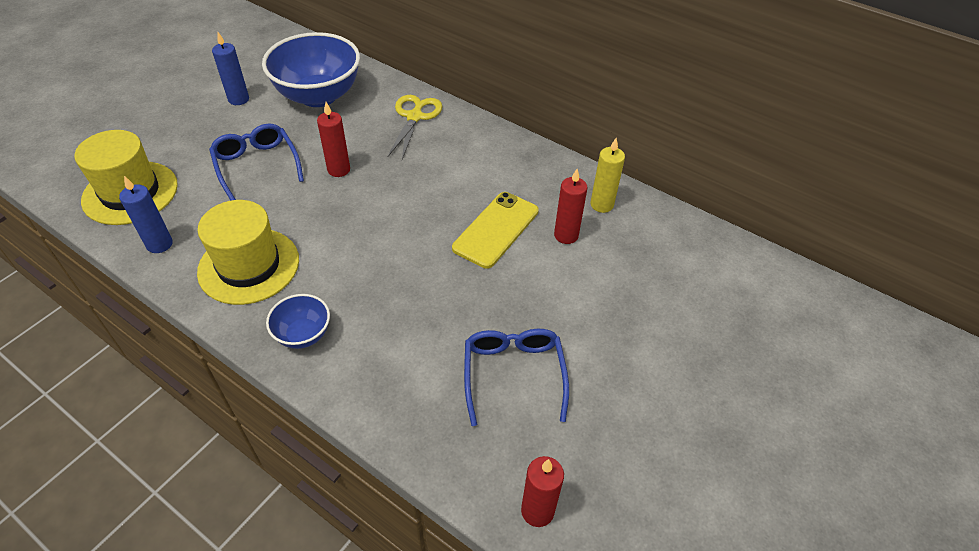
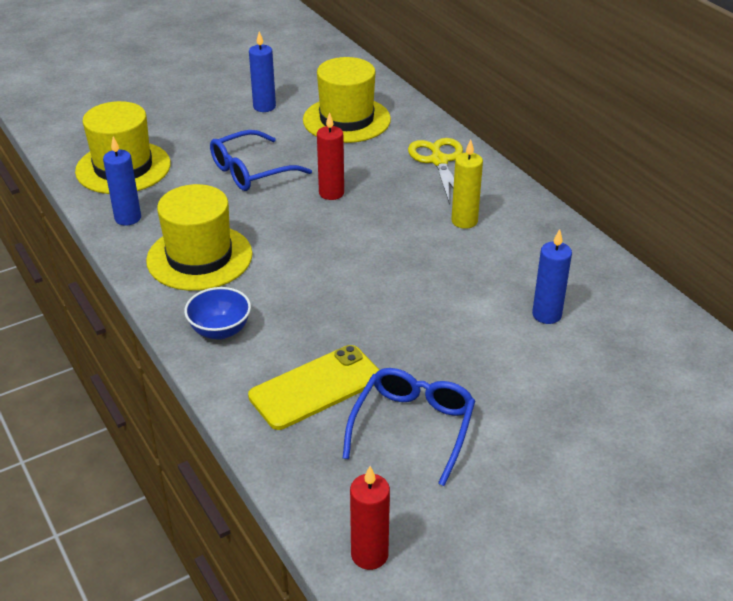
camera: 25 degrees right, 10 degrees down
blue glasses [209,123,304,200] -> blue glasses turned 120 degrees counterclockwise [210,130,312,191]
blue bowl [262,32,360,107] -> yellow hat [303,57,391,143]
yellow scissors [387,95,442,160] -> yellow scissors turned 45 degrees counterclockwise [408,138,463,202]
yellow phone [452,192,539,269] -> yellow phone moved to [248,345,380,430]
red candle [554,169,587,244] -> blue candle [532,229,572,324]
yellow candle [590,138,625,213] -> yellow candle moved to [452,139,483,229]

